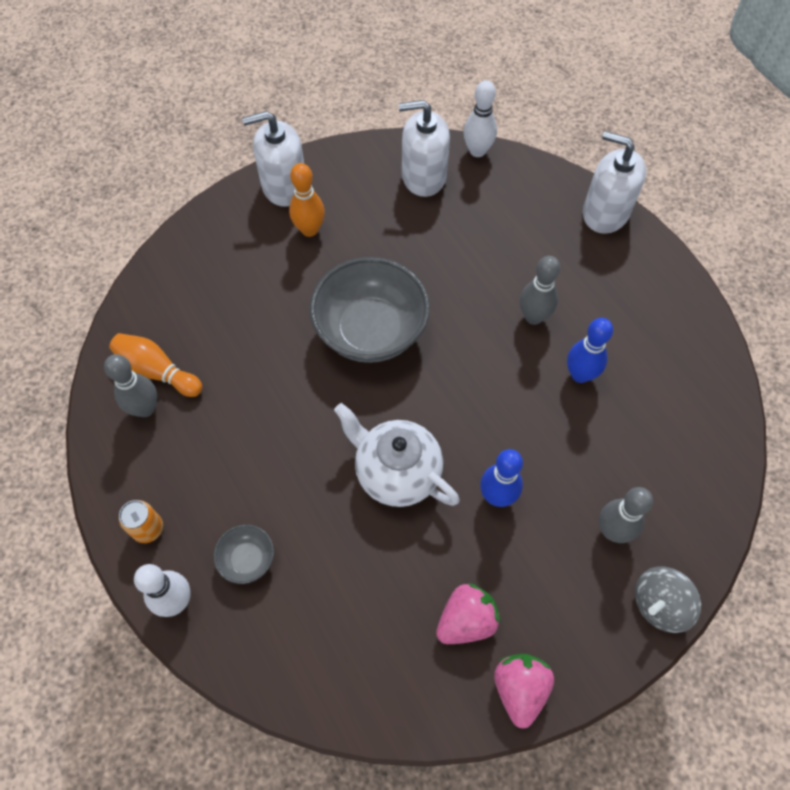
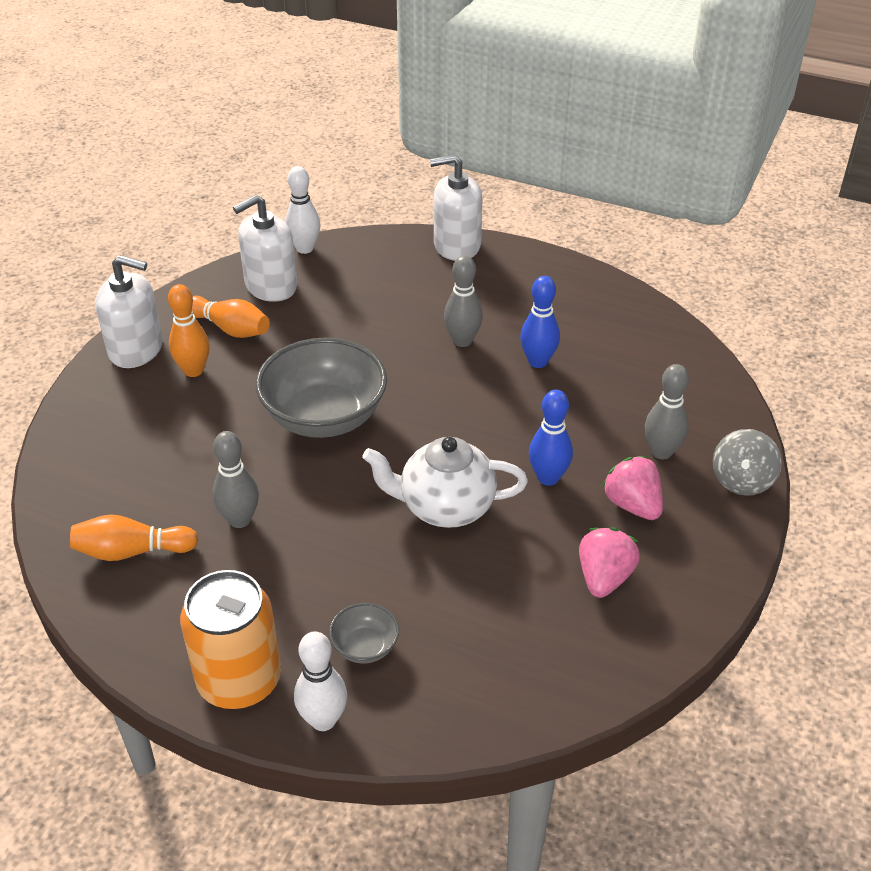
camera: 35 degrees left, 20 degrees down
grey bowling pin [104,354,157,417] -> grey bowling pin moved to [213,431,259,528]
orange can [119,500,163,543] -> orange can [180,570,281,709], size x2.14
white soap dispenser [242,111,304,207] -> white soap dispenser turned 120 degrees counterclockwise [95,255,163,368]
pink strawberry [494,654,554,728] -> pink strawberry moved to [602,456,663,520]
none -> orange bowling pin [192,296,270,338]

